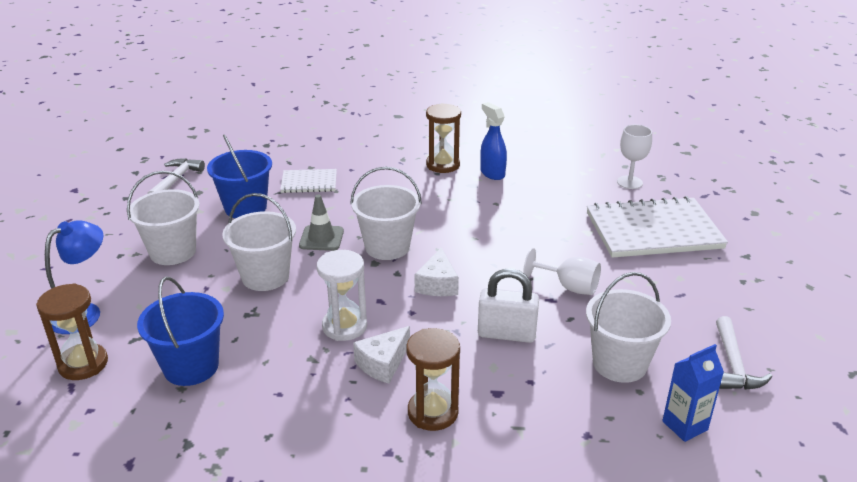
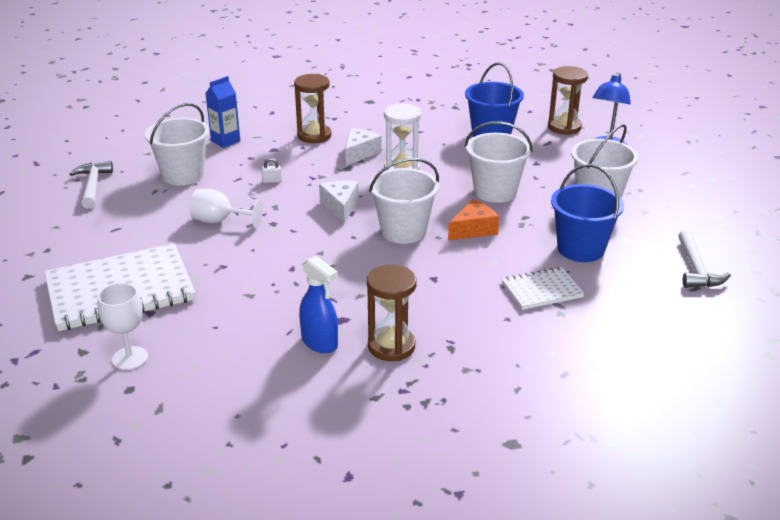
camera: 165 degrees right, 0 degrees up
grey traffic cone [299,195,344,251] -> orange cheese [448,199,499,241]
white padlock [478,269,539,343] -> white padlock [262,158,282,183], size x0.40
blue carton [662,344,724,442] -> blue carton moved to [205,76,240,148]

